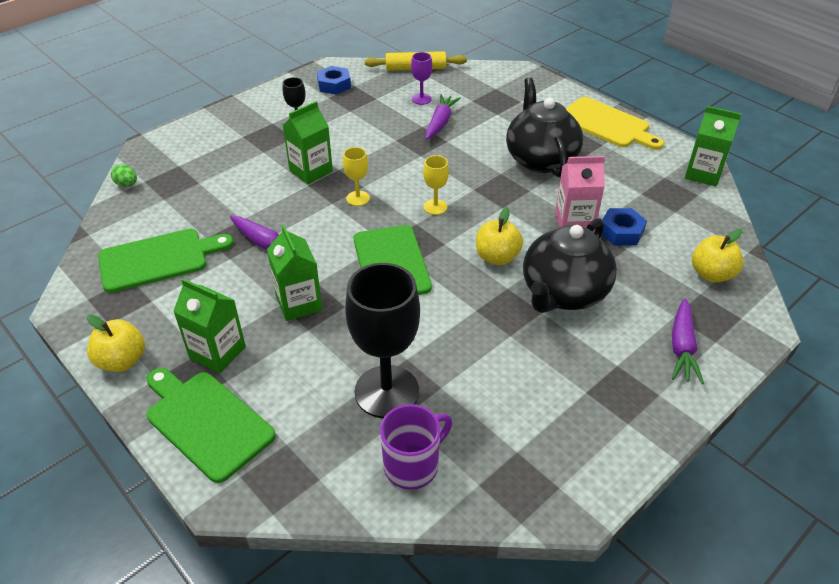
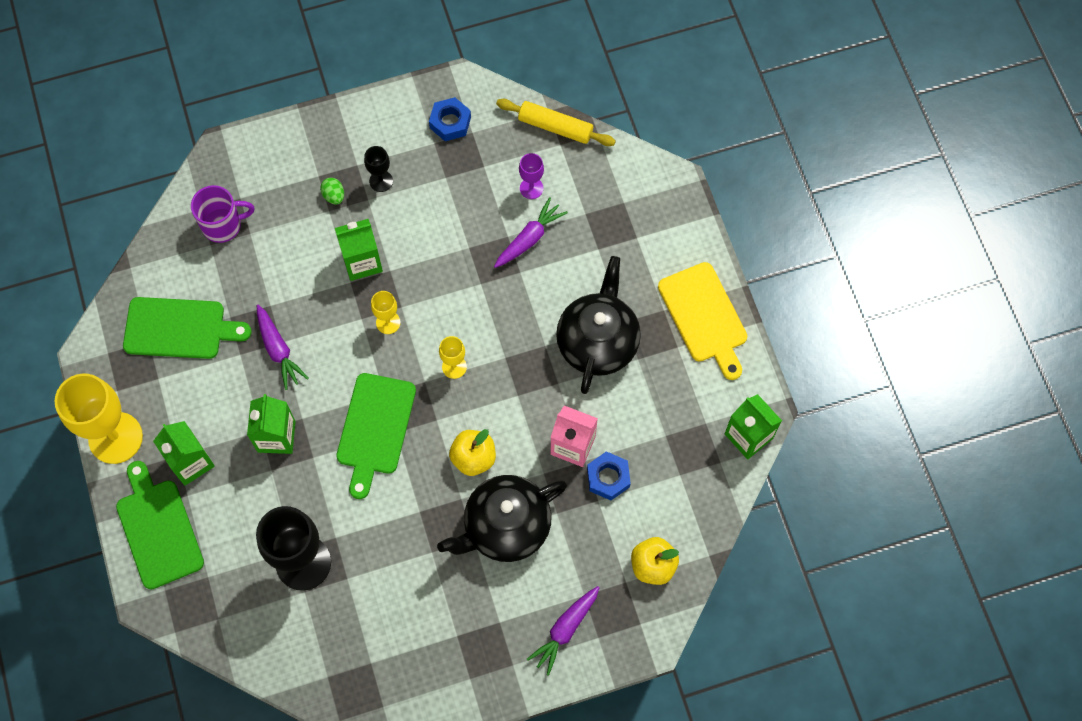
camera: 25 degrees right, 25 degrees up
yellow apple [87,314,145,372] -> yellow goblet [54,374,143,464]
green egg [111,164,137,187] -> green egg moved to [320,178,344,205]
purple mug [380,404,452,490] -> purple mug moved to [191,185,254,243]

